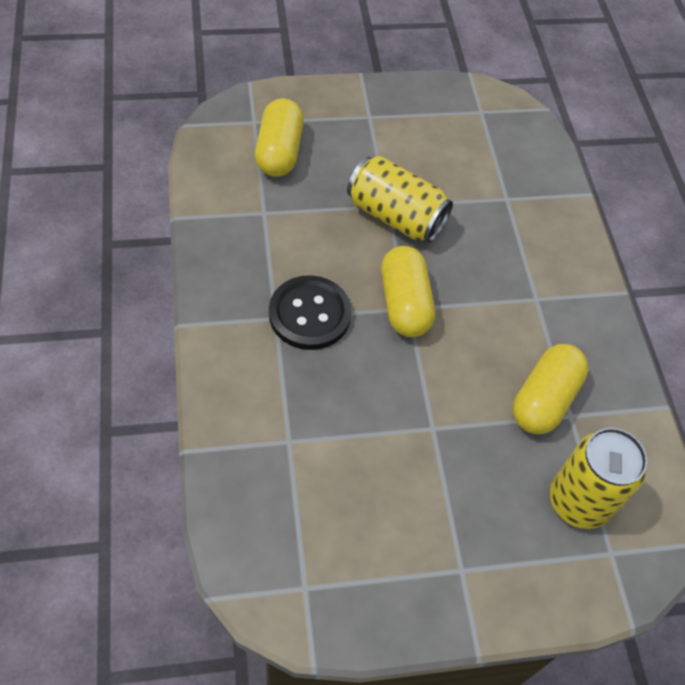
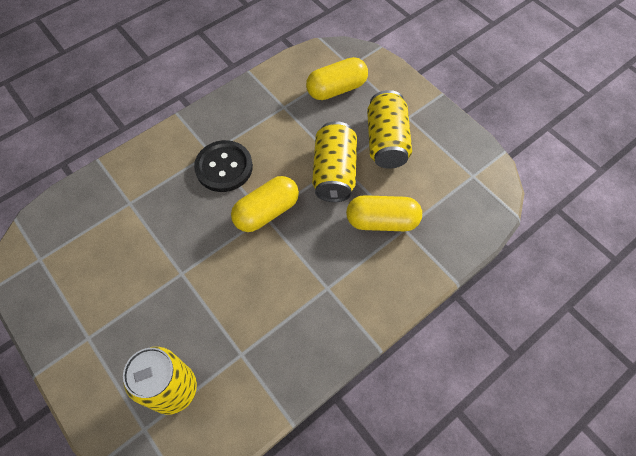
camera: 65 degrees right, 5 degrees up
yellow capsule [513,344,588,434] -> yellow capsule moved to [346,195,422,231]
none -> yellow can [367,90,412,169]

